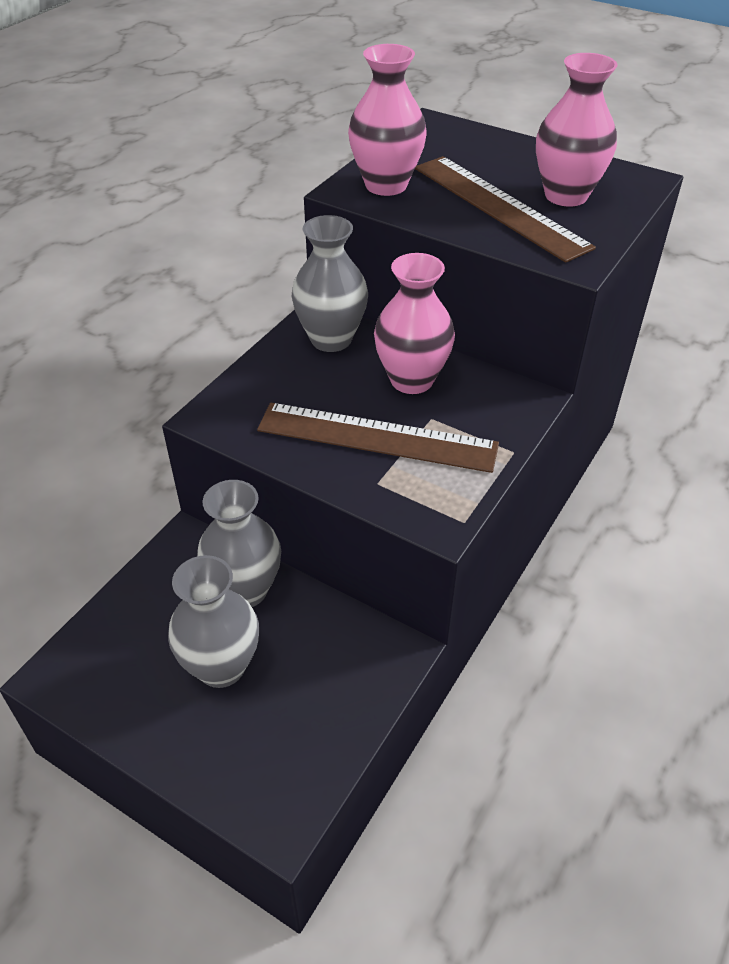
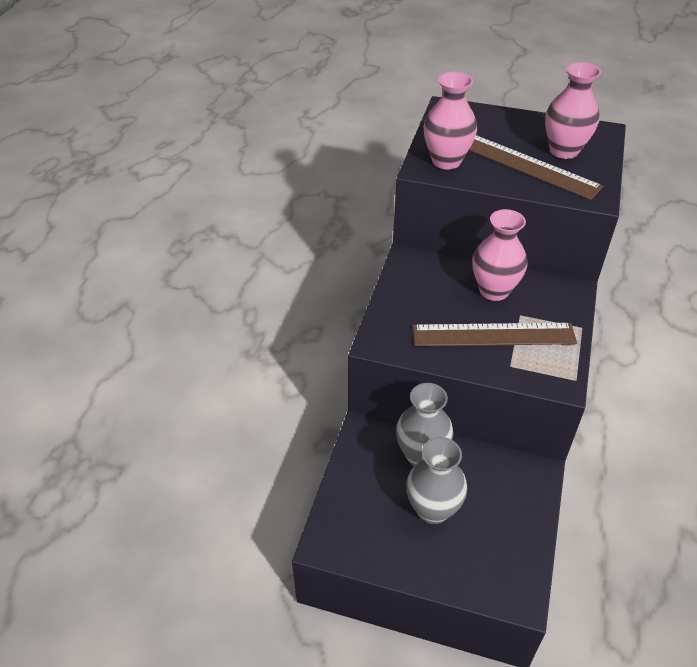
camera: 15 degrees left, 0 degrees up
grey vase [292,215,368,352] -> none

